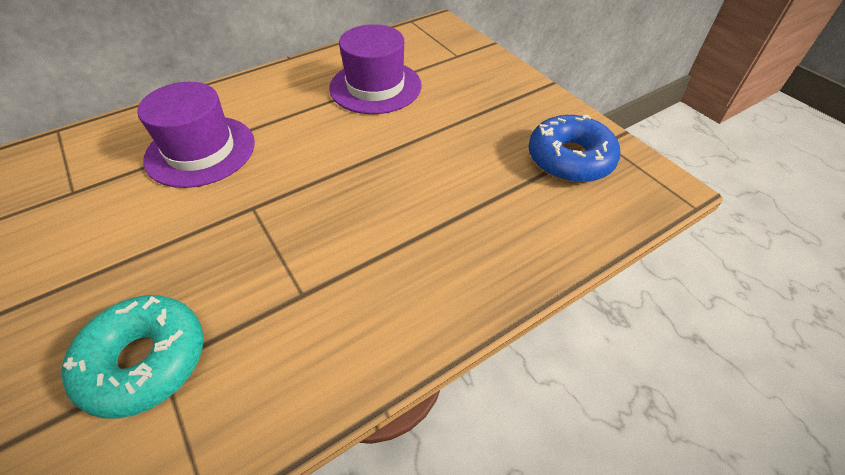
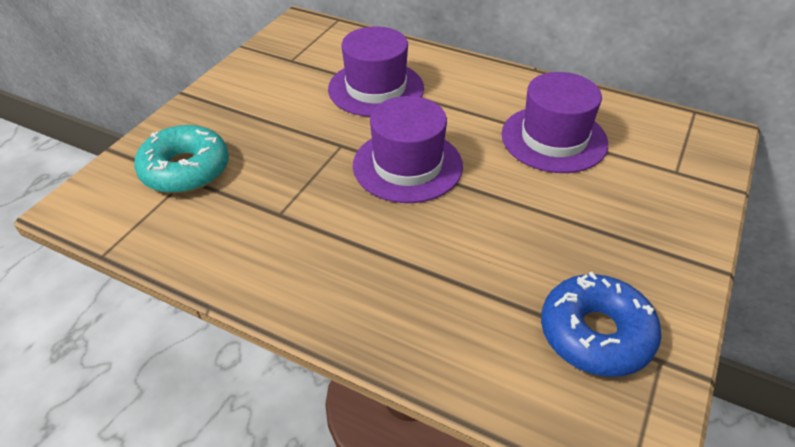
camera: 60 degrees right, 5 degrees down
none -> purple hat [353,96,463,203]

